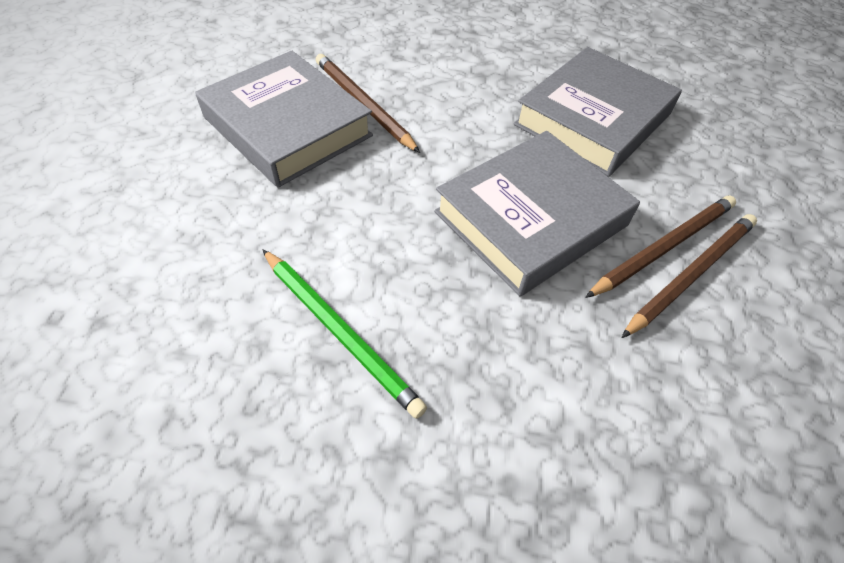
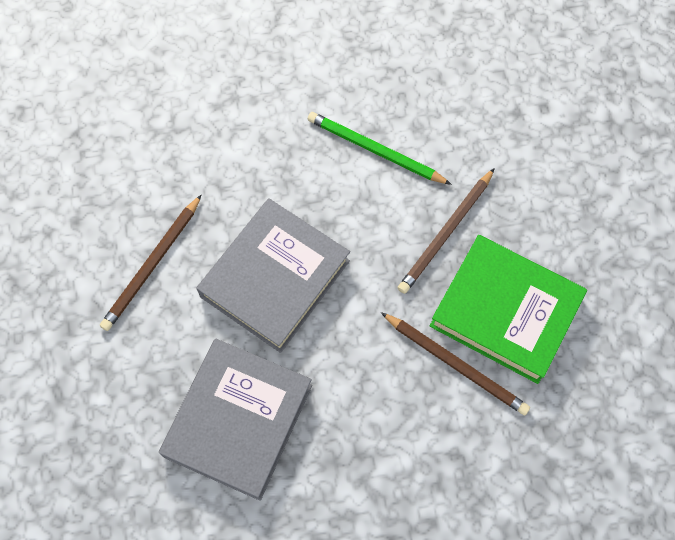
camera: 165 degrees right, 15 degrees up
grey book [195,51,373,188] -> green book [430,235,587,384]
brown pencil [585,195,736,298] -> brown pencil moved to [398,168,495,294]

